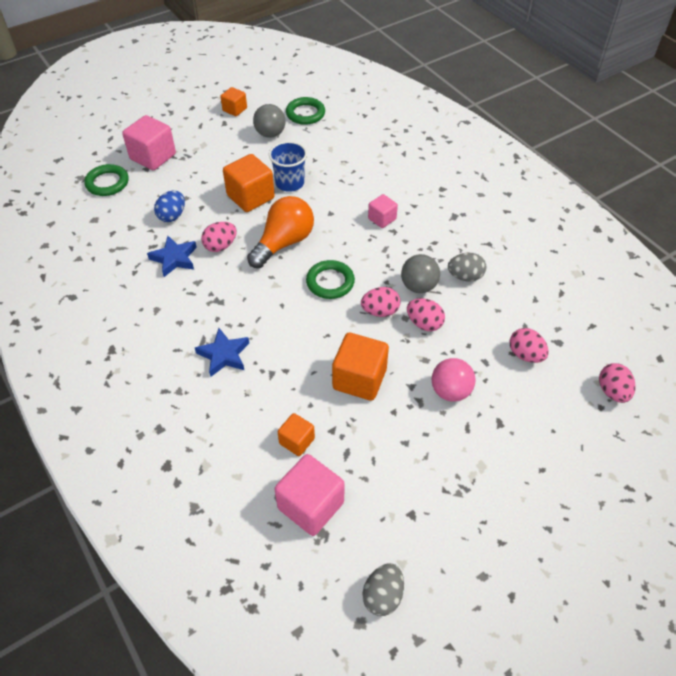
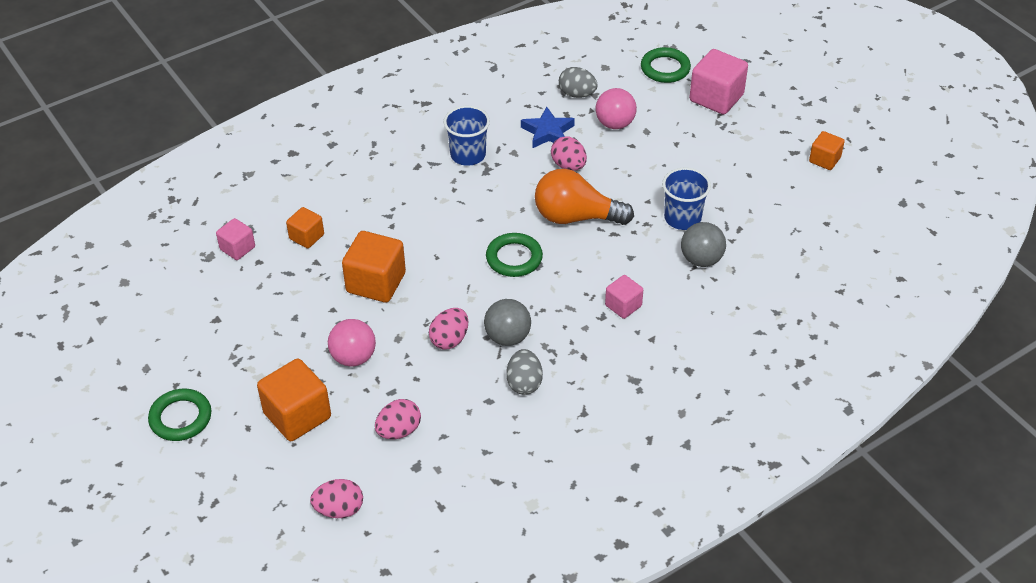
camera: 90 degrees right, 5 degrees down
blue egg [154,191,185,222] -> pink ball [595,88,637,129]
blue star [195,328,249,377] -> none
orange cube [223,154,275,212] -> orange cube moved to [257,359,331,441]
orange light bulb [247,196,314,268] -> orange light bulb turned 150 degrees clockwise [535,169,634,225]
grey ball [253,104,285,138] -> grey ball moved to [681,222,726,267]
pink cube [274,454,345,536] -> pink cube [216,218,255,260], size x0.57
green ring [286,97,325,125] -> green ring moved to [148,388,211,441]
pink egg [361,287,401,317] -> none
grey egg [363,563,404,616] -> grey egg moved to [559,67,598,98]
none -> blue cup [444,106,490,166]

